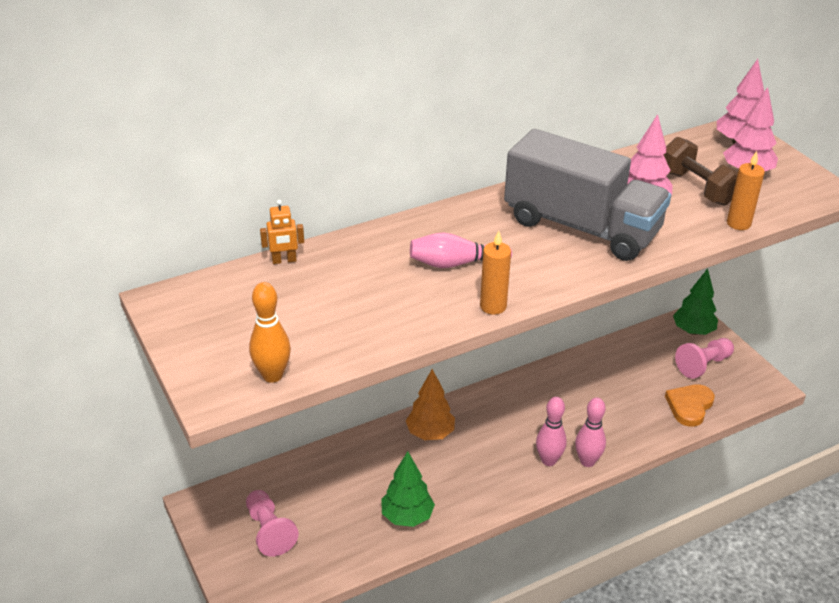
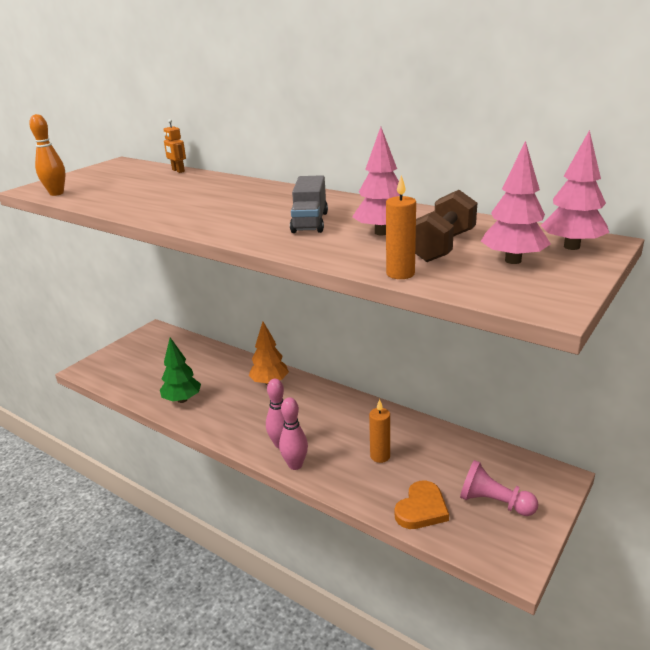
camera: 65 degrees right, 10 degrees down
pink pawn [246,490,299,557] -> none
pink bowling pin [410,232,512,268] -> none
orange candle [480,230,511,315] -> orange candle moved to [369,399,390,463]
grey truck [504,129,671,261] -> grey truck [290,175,328,233], size x0.51
orange heart [665,384,715,427] -> orange heart turned 120 degrees clockwise [395,481,449,529]
green tree [673,268,718,335] -> none

